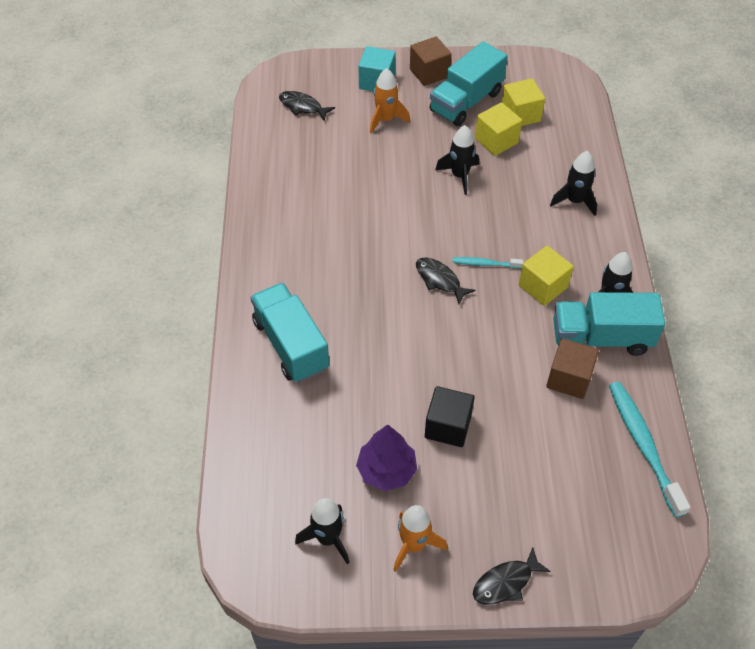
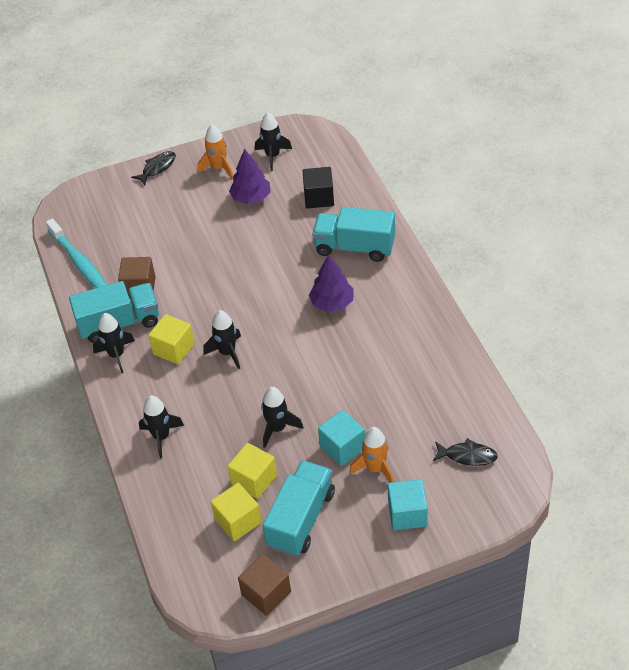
camera: 165 degrees right, 5 degrees down
turquoise truck [251,283,329,383] -> turquoise truck turned 150 degrees clockwise [312,207,395,262]
brown cube [410,36,452,86] -> brown cube moved to [238,554,291,616]
black fish [416,258,476,304] -> none
black cube [425,386,475,447] -> black cube moved to [303,167,334,208]
turquoise toothbrush [453,257,524,269] -> black rocket [203,310,241,369]
none -> purple tree [309,254,354,312]
none -> turquoise cube [318,410,365,466]

